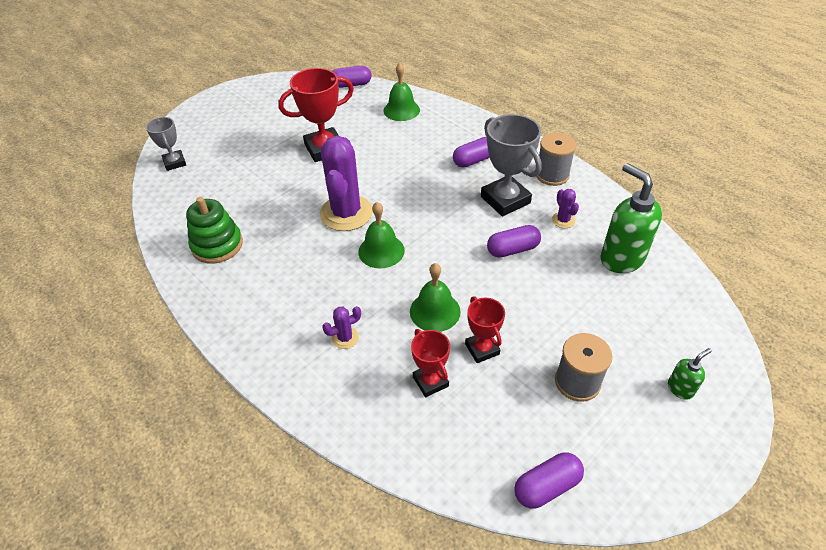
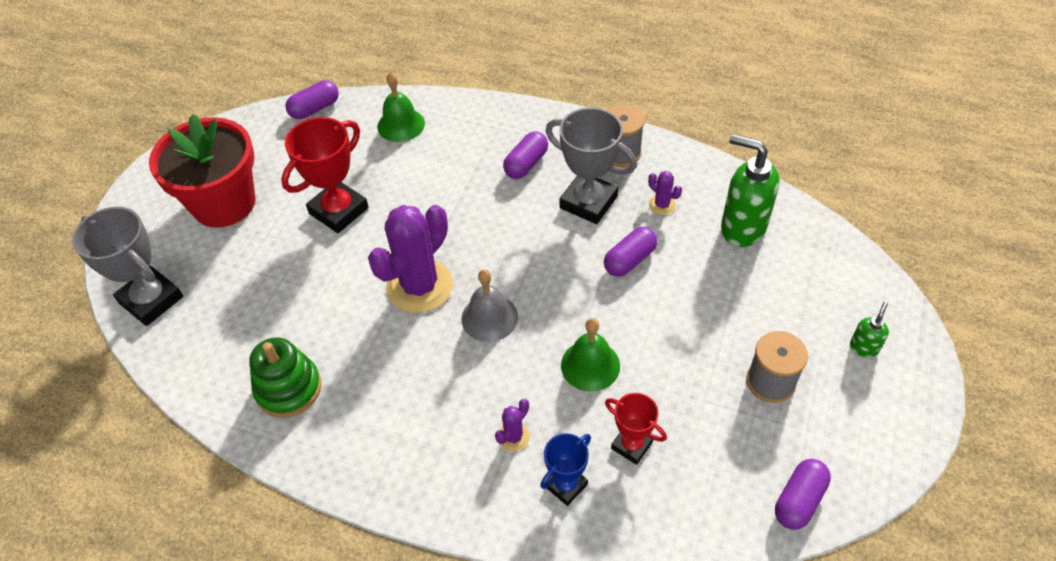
camera: 25 degrees left, 5 degrees up
grey trophy [146,117,186,171] -> grey trophy [72,207,183,326], size x1.71
purple cactus [320,136,373,231] -> purple cactus turned 60 degrees clockwise [368,205,453,313]
green bell [358,202,405,268] -> grey bell [462,269,518,342]
red trophy [465,296,505,363] -> none
none -> red flower pot [149,114,256,228]
none -> blue trophy [540,433,591,506]

